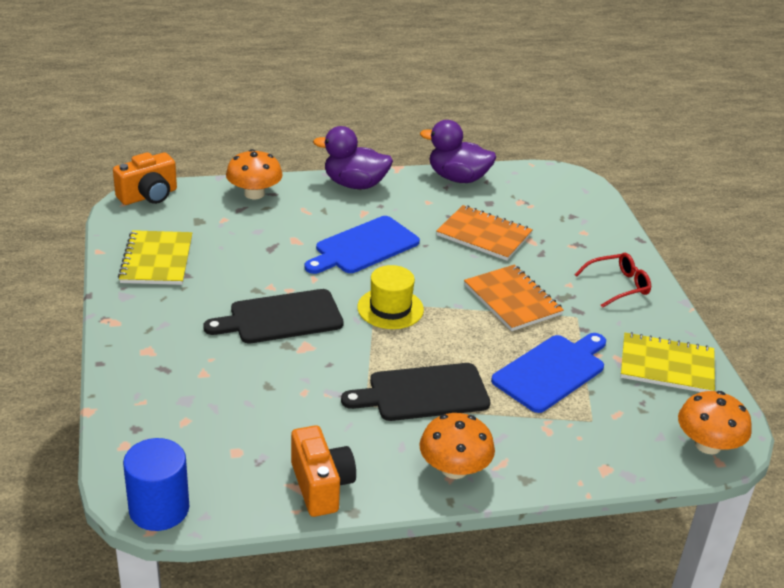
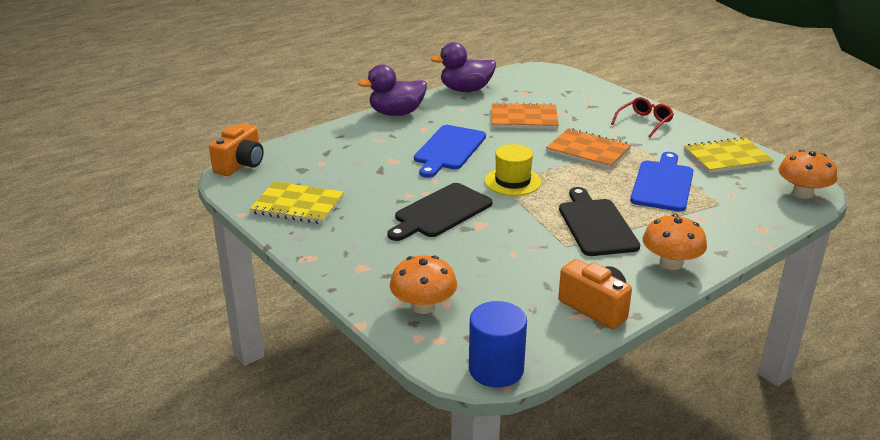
camera: 25 degrees left, 5 degrees down
yellow notebook [118,230,192,285] -> yellow notebook turned 45 degrees counterclockwise [250,181,344,224]
orange mushroom [226,149,283,199] -> orange mushroom moved to [390,255,457,314]
black cutting board [341,363,490,421] -> black cutting board turned 120 degrees clockwise [559,187,640,256]

